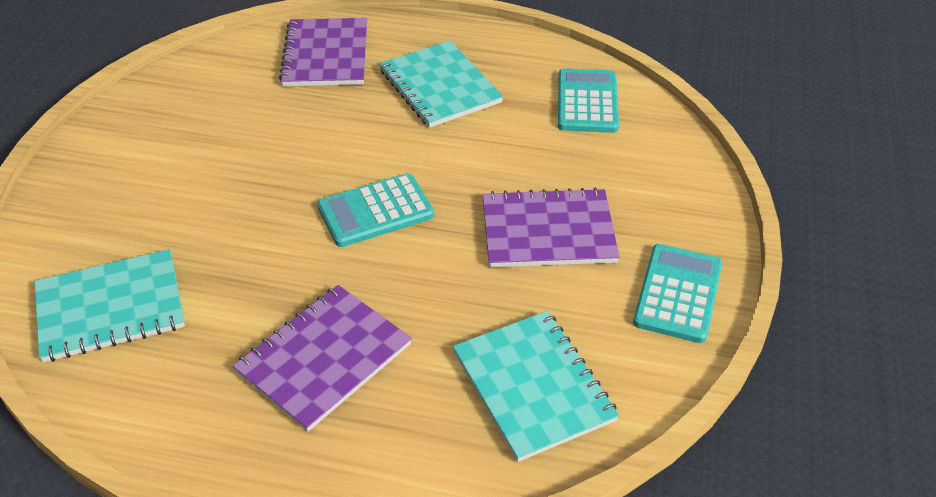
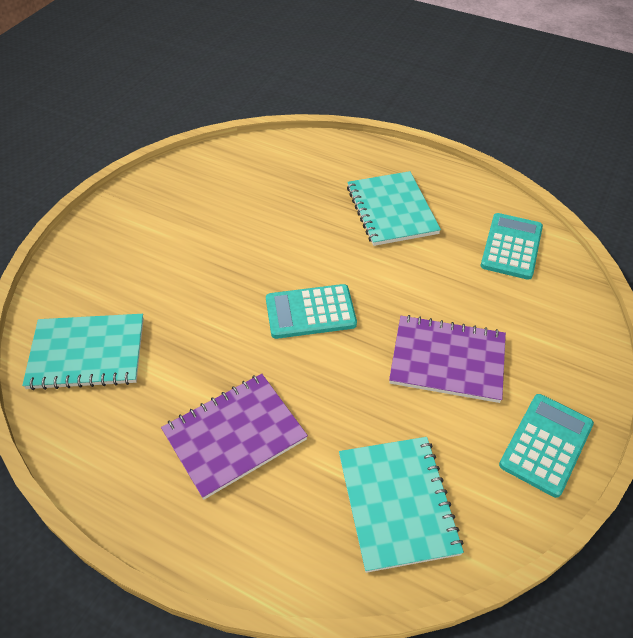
camera: 15 degrees right, 5 degrees up
purple notebook [279,18,367,86] -> none

